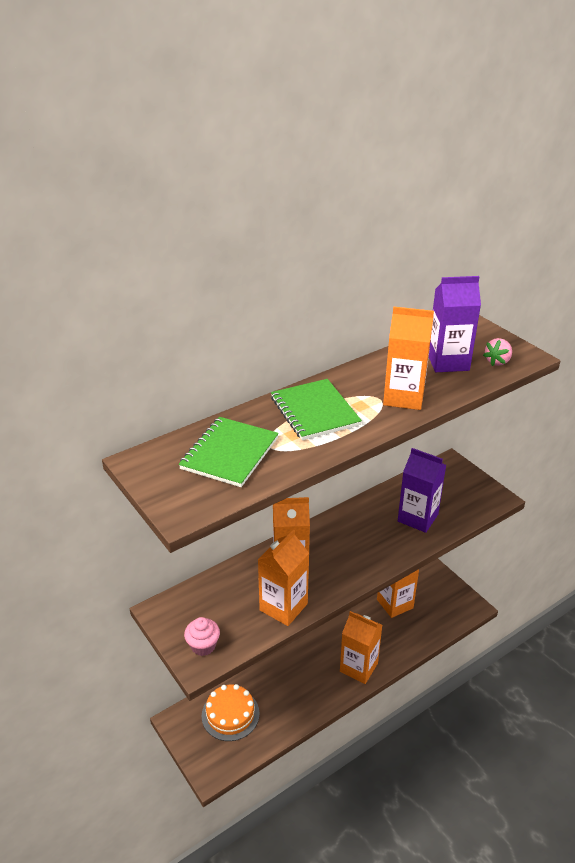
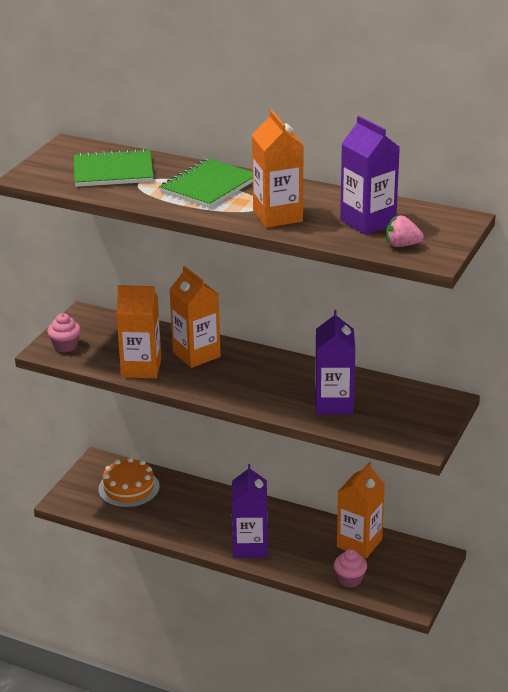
camera: 60 degrees right, 5 degrees down
orange carton [340,611,382,684] -> purple carton [232,464,268,558]
none -> pink cupcake [334,549,367,588]

